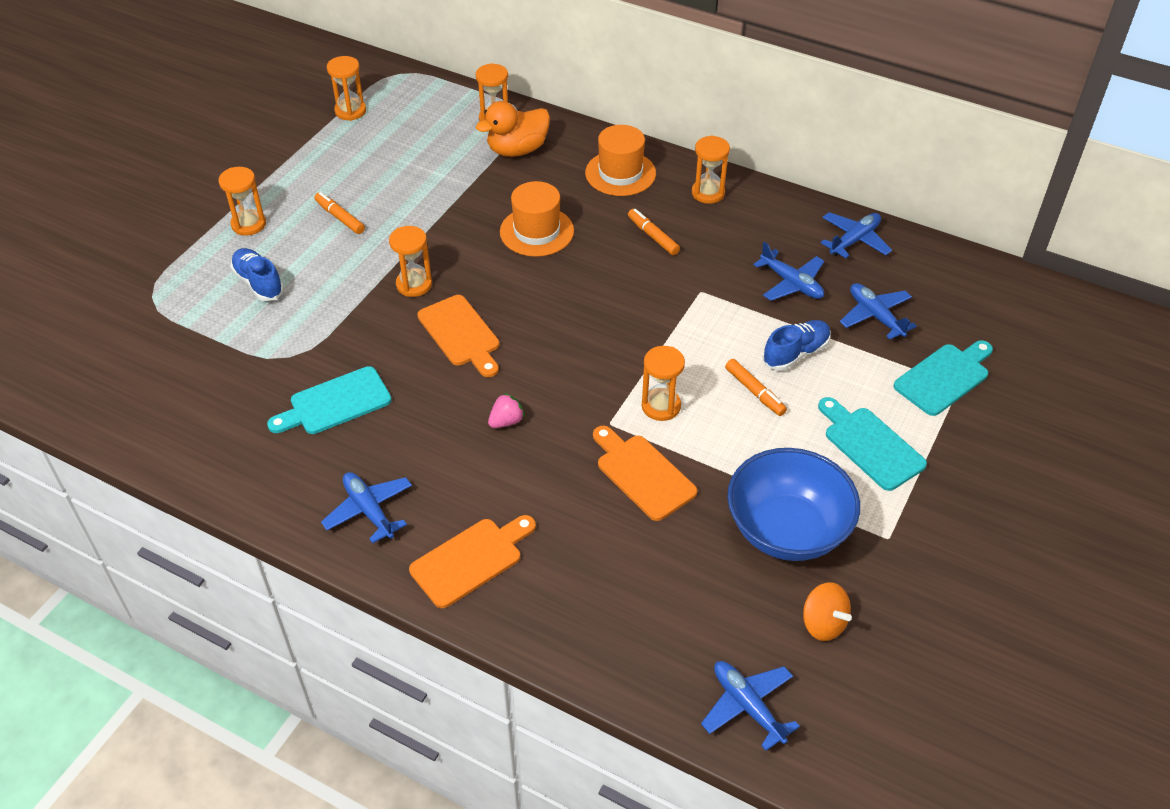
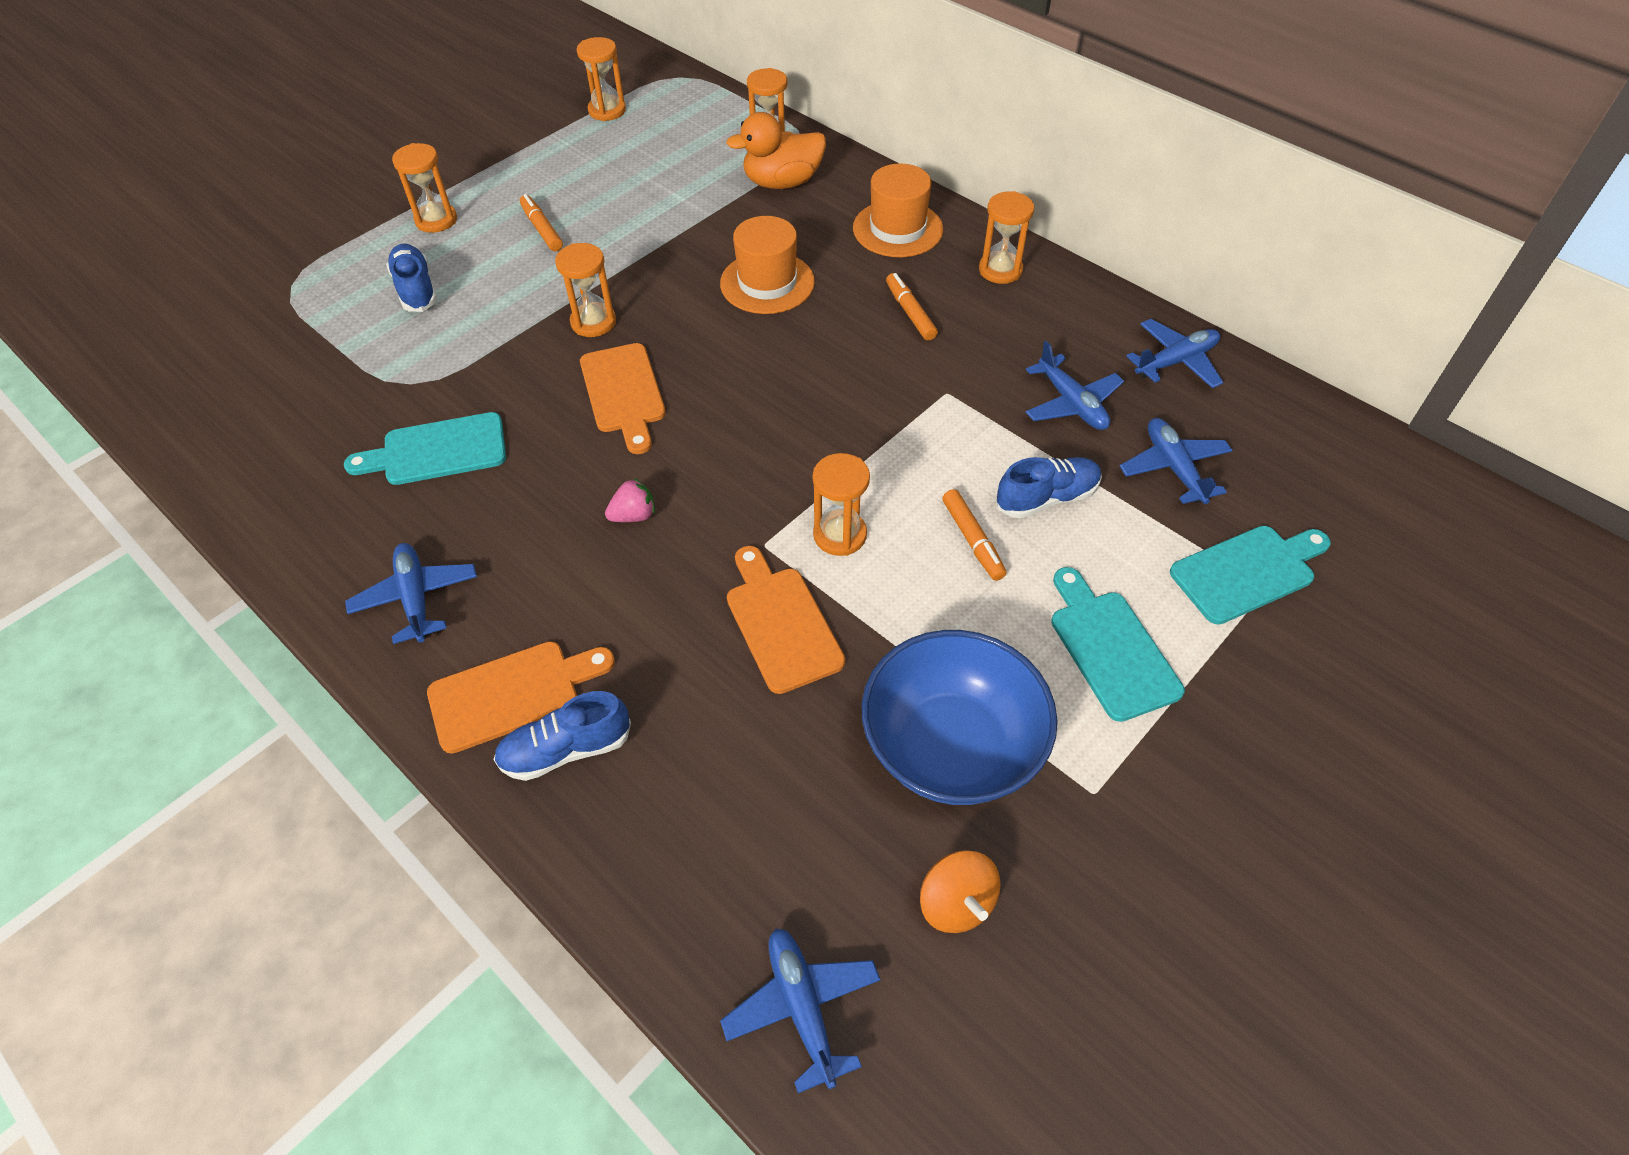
camera: 15 degrees right, 5 degrees up
none -> blue shoe [493,691,631,781]

